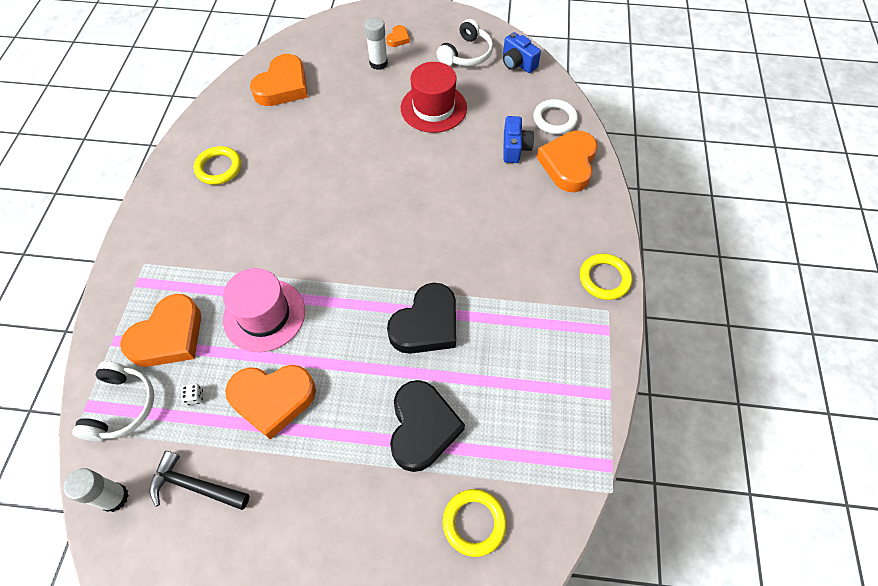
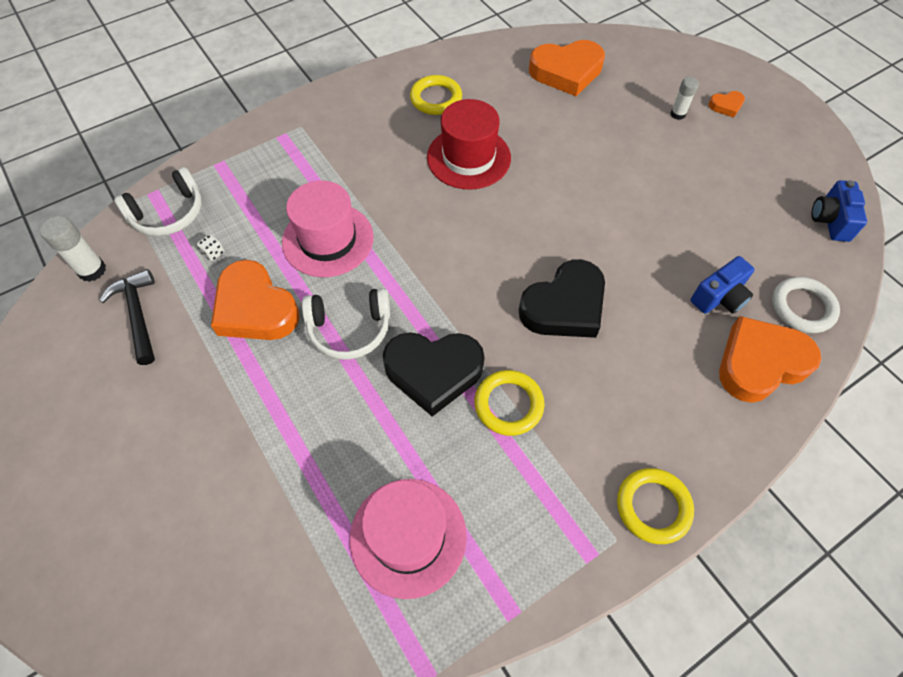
camera: 50 degrees right, 0 degrees up
orange heart [120,294,201,367] -> none
white glue stick [365,17,388,70] -> white glue stick [670,77,699,120], size x0.66
black heart [390,380,465,472] -> black heart moved to [518,259,605,338]
red hat [401,62,467,133] -> red hat moved to [427,99,511,189]
white headphones [436,19,493,66] -> white headphones moved to [302,288,390,360]
yellow ring [443,489,507,557] -> yellow ring moved to [474,370,545,436]
none -> pink hat [350,479,467,599]

